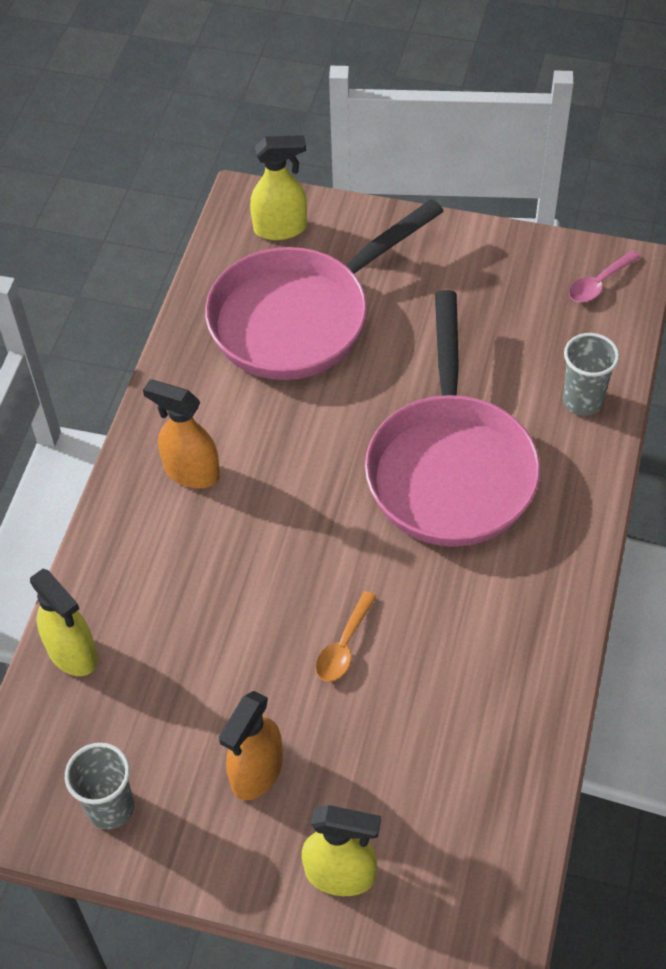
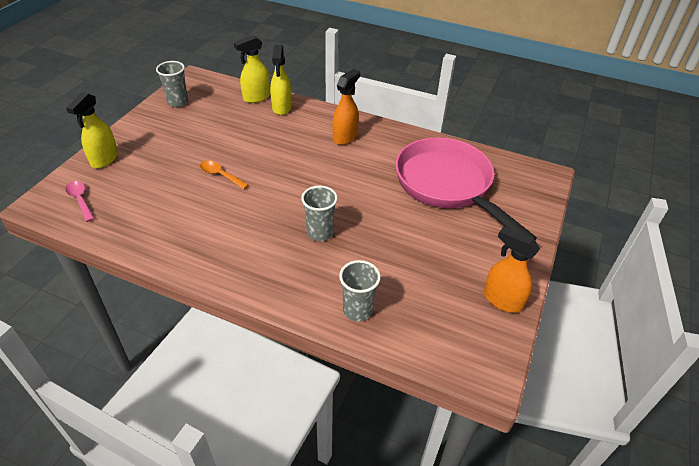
camera: 95 degrees right, 10 degrees down
orange spray bottle [219,691,283,800] -> orange spray bottle moved to [484,226,540,313]
yellow spray bottle [250,135,307,240] -> yellow spray bottle moved to [270,45,292,115]
pink pan [365,290,541,547] -> grey cup [301,185,338,241]
pink spoon [569,251,640,302] -> pink spoon moved to [65,181,94,222]

